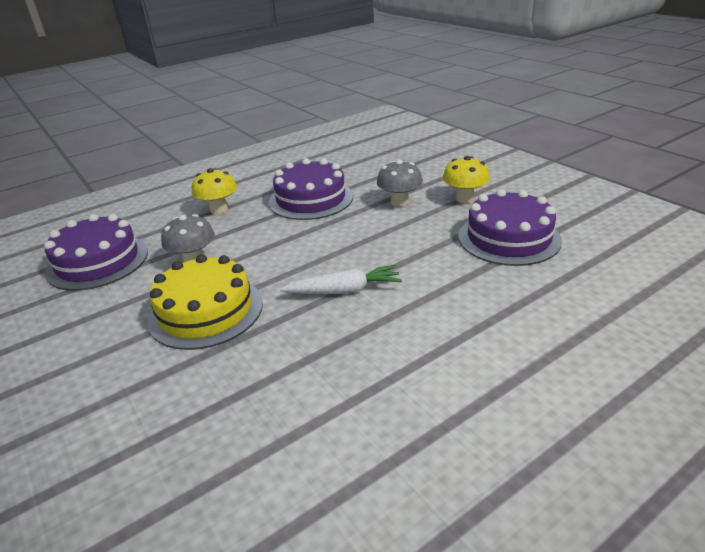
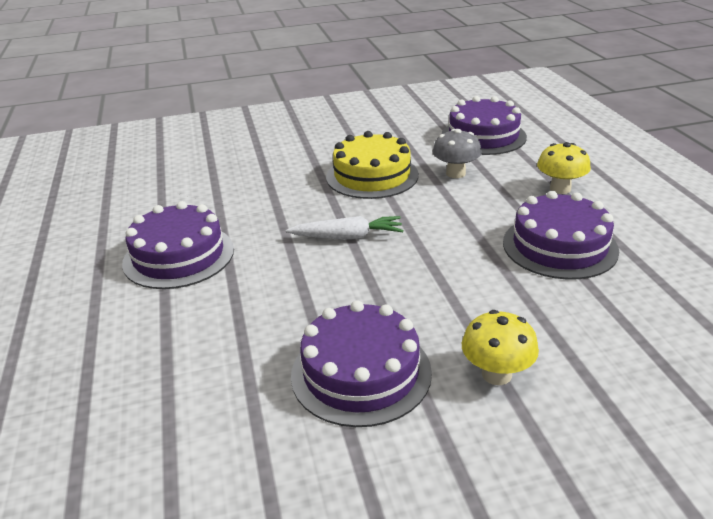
camera: 110 degrees right, 0 degrees up
white carrot [280,265,402,294] -> white carrot turned 105 degrees counterclockwise [286,216,403,240]
grey mushroom [377,160,423,207] -> none
none -> purple cake [122,201,234,289]

